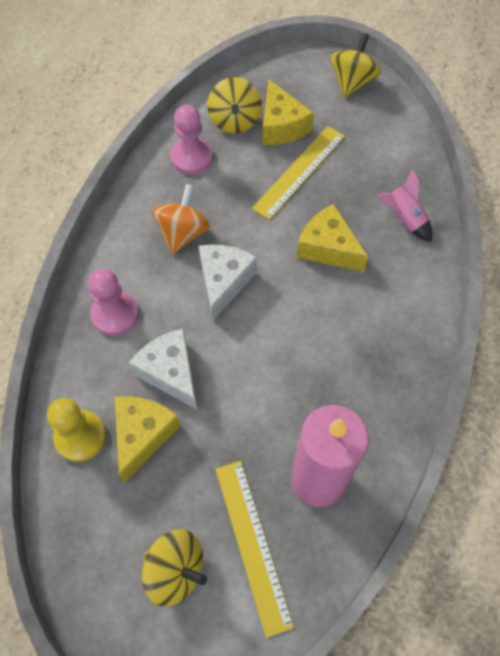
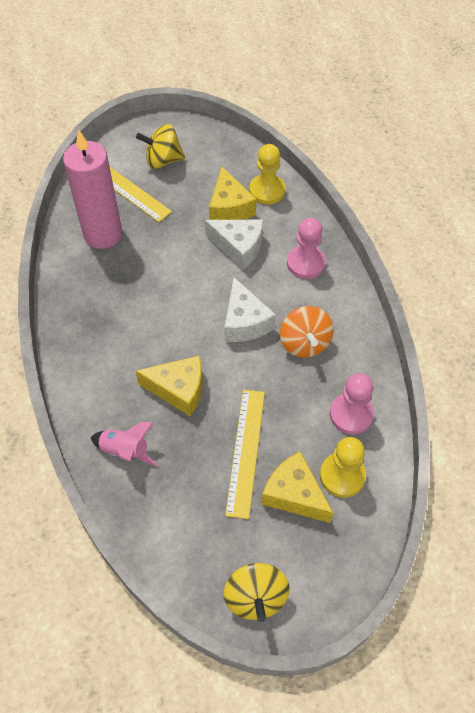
camera: 150 degrees right, 5 degrees down
yellow spinning top [207,77,262,134] -> yellow pawn [320,437,366,498]

